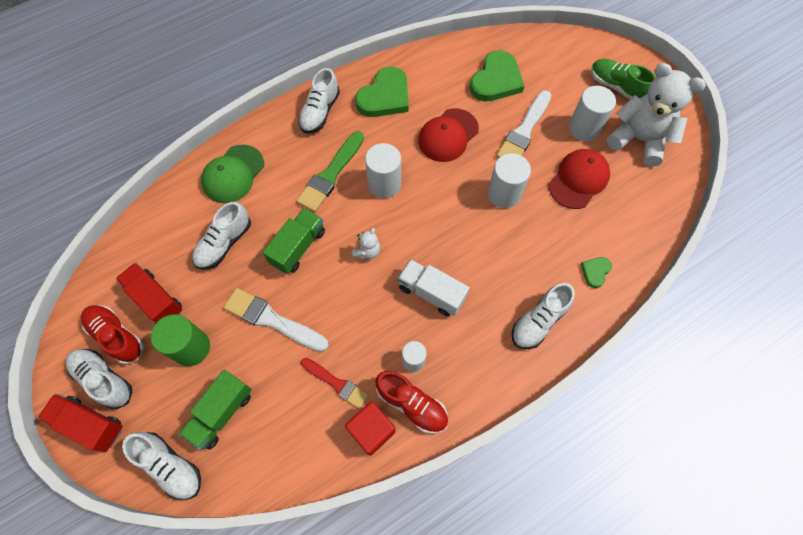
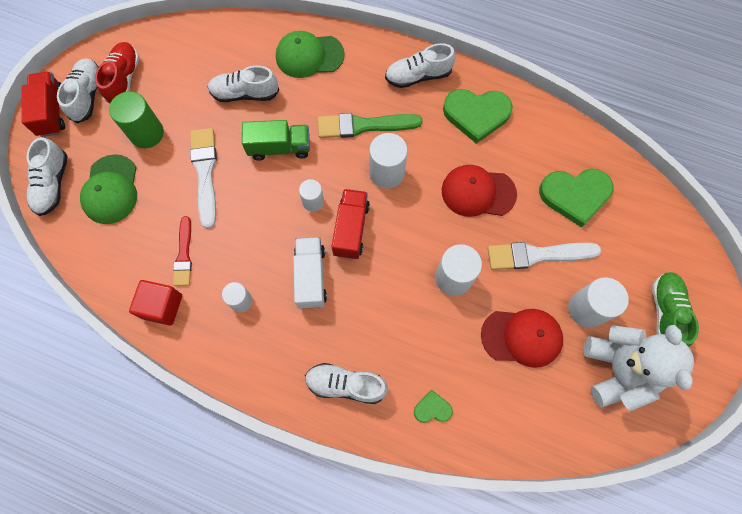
camera: 55 degrees right, 5 degrees up
red truck [116,262,182,324] -> red truck moved to [331,189,370,259]
green truck [179,369,252,450] -> green cap [80,154,137,224]
white teddy bear [352,228,380,259] -> white cylinder [299,179,324,212]
red shoe [375,371,448,434] -> none

